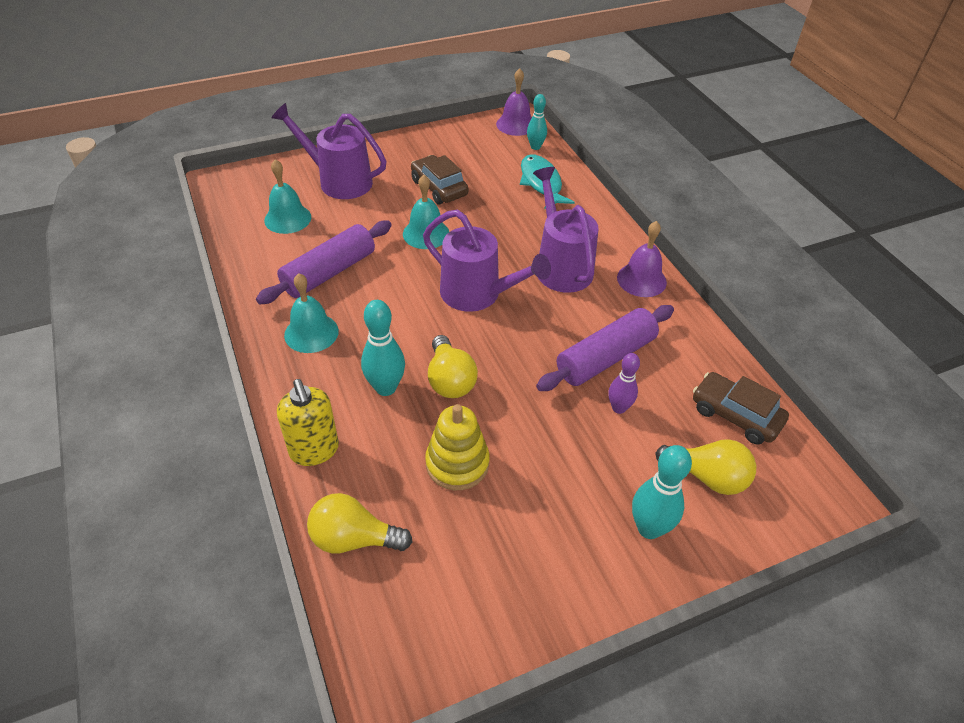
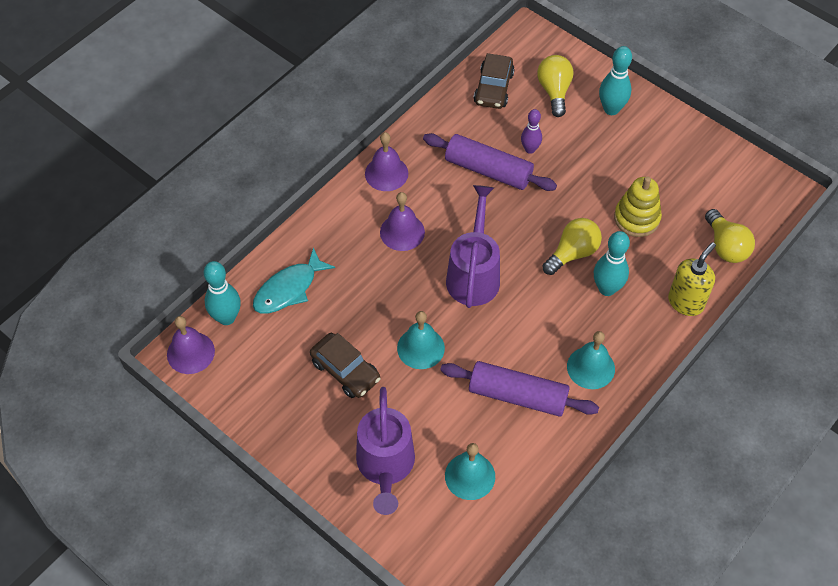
camera: 115 degrees left, 10 degrees up
brown car [411,155,469,204] -> brown car turned 75 degrees counterclockwise [310,333,380,398]
turquoise bowling pin [527,94,547,150] -> turquoise bowling pin [204,261,241,325], size x1.51
purple watering can [533,167,599,293] -> purple bell [380,192,425,251]

